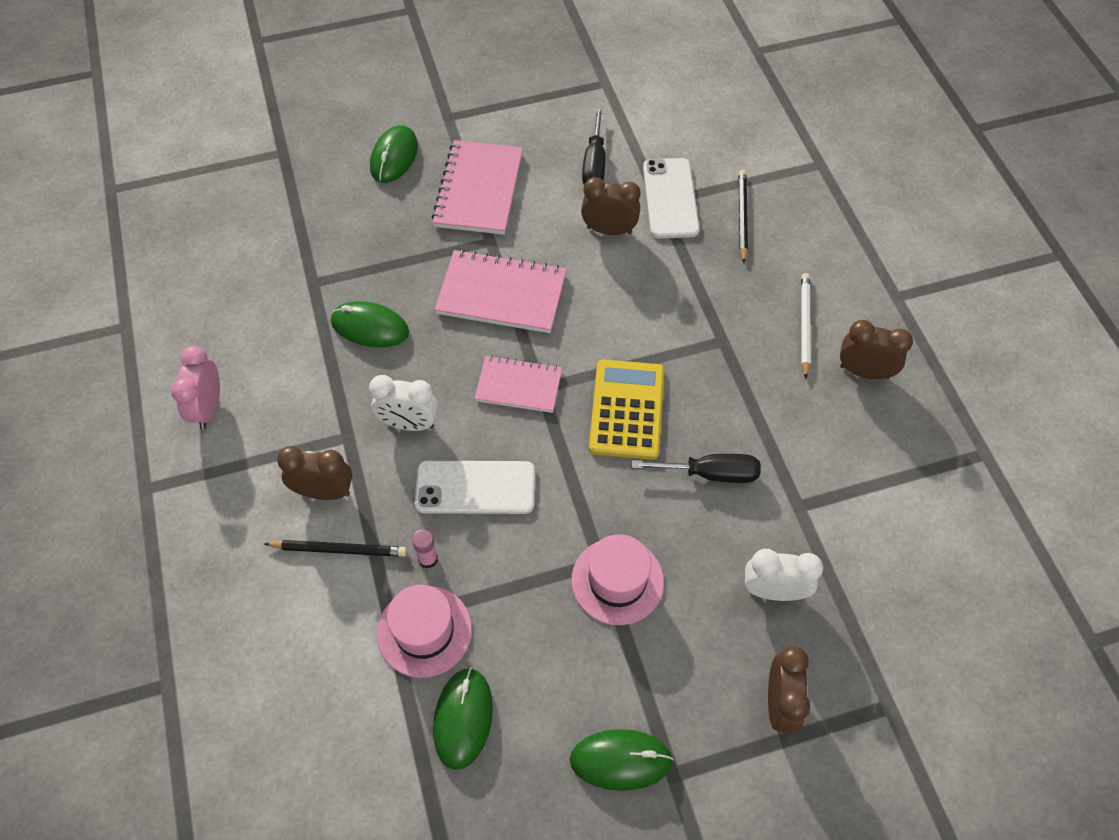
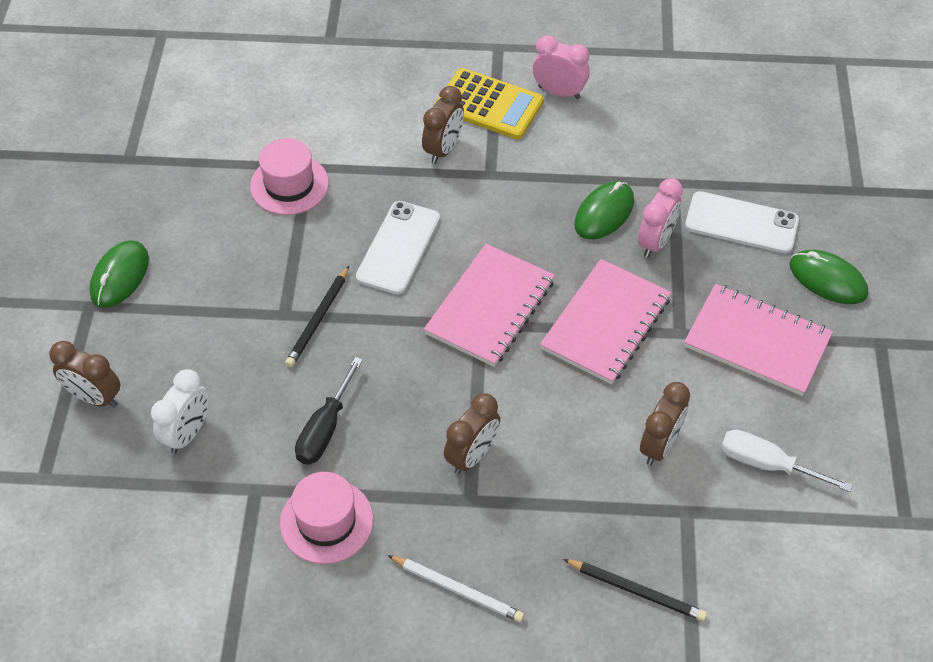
camera: 110 degrees right, 5 degrees down
black pencil [264,540,407,557] -> black pencil moved to [285,266,349,367]
white clock [369,375,438,431] -> none
pink glue stick [412,530,438,568] -> none
green mouse [433,667,493,770] -> none
pink notebook [475,355,562,413] -> pink notebook [424,244,555,367], size x1.56
pink hat [572,534,664,625] -> pink hat moved to [280,472,373,564]
black screwdriver [582,107,605,184] -> white screwdriver [721,430,853,492]
yellow calculator [589,359,664,460] -> yellow calculator moved to [435,68,544,139]
white phone [643,158,700,238] -> white phone moved to [685,191,799,254]
brown clock [840,320,913,379] -> brown clock moved to [444,393,500,474]
none -> pink clock [638,178,683,258]

